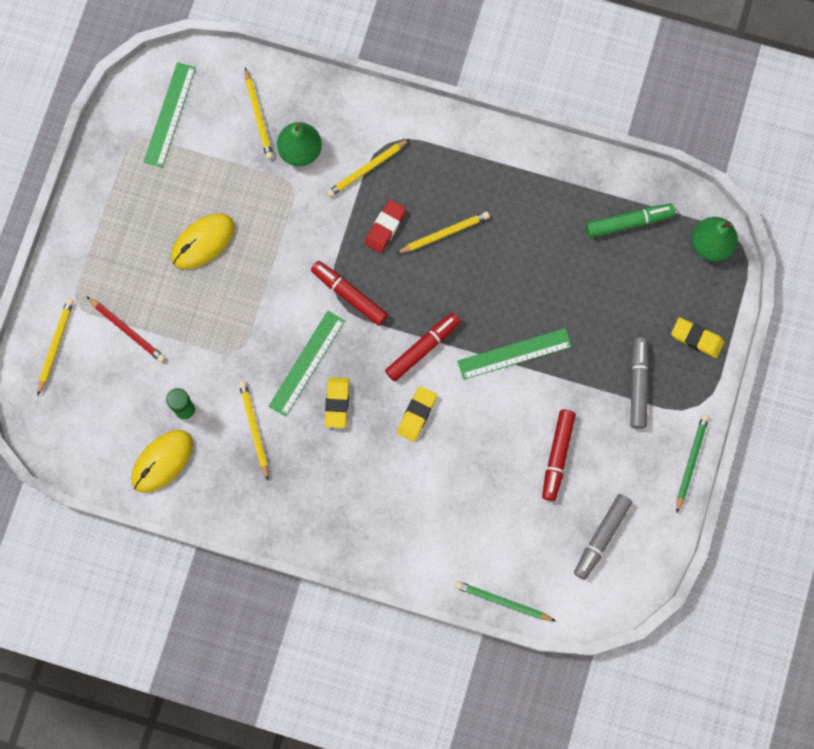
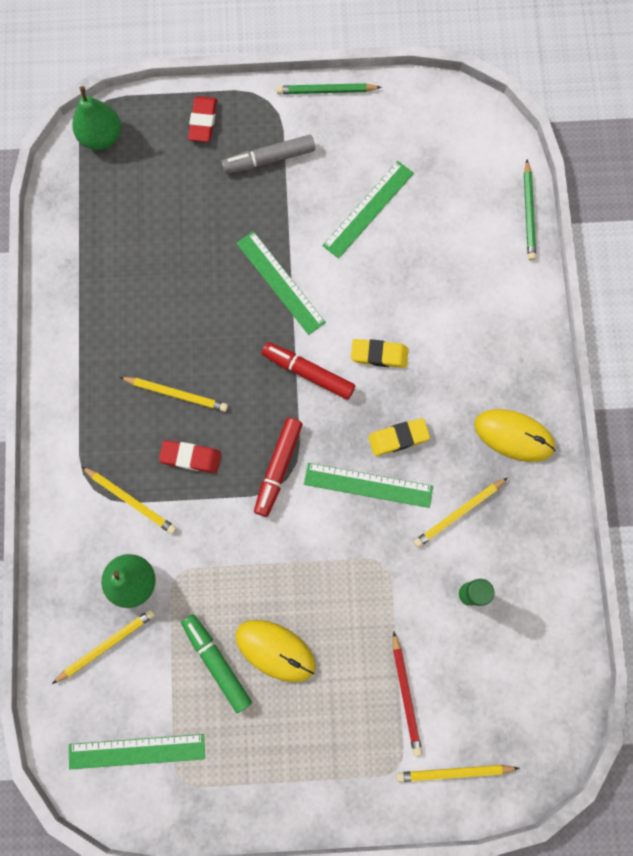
camera: 110 degrees left, 0 degrees up
red pencil [87,297,166,363] -> red pencil turned 150 degrees clockwise [393,632,422,756]
yellow mouse [131,430,193,493] -> yellow mouse moved to [474,409,555,462]
yellow pencil [396,211,490,254] -> yellow pencil turned 150 degrees clockwise [119,377,228,412]
red marker [542,410,576,501] -> green ruler [322,161,414,259]
grey marker [574,494,632,580] -> none
green marker [586,203,675,238] -> green marker moved to [181,614,252,713]
yellow eraser [671,317,724,358] -> red eraser [188,96,217,142]

